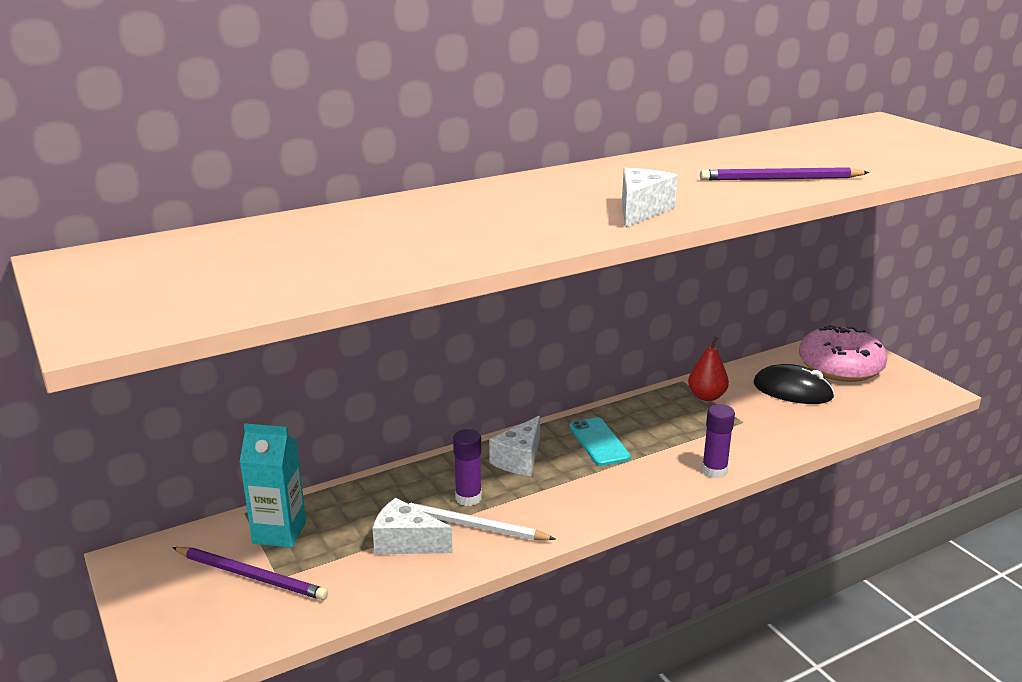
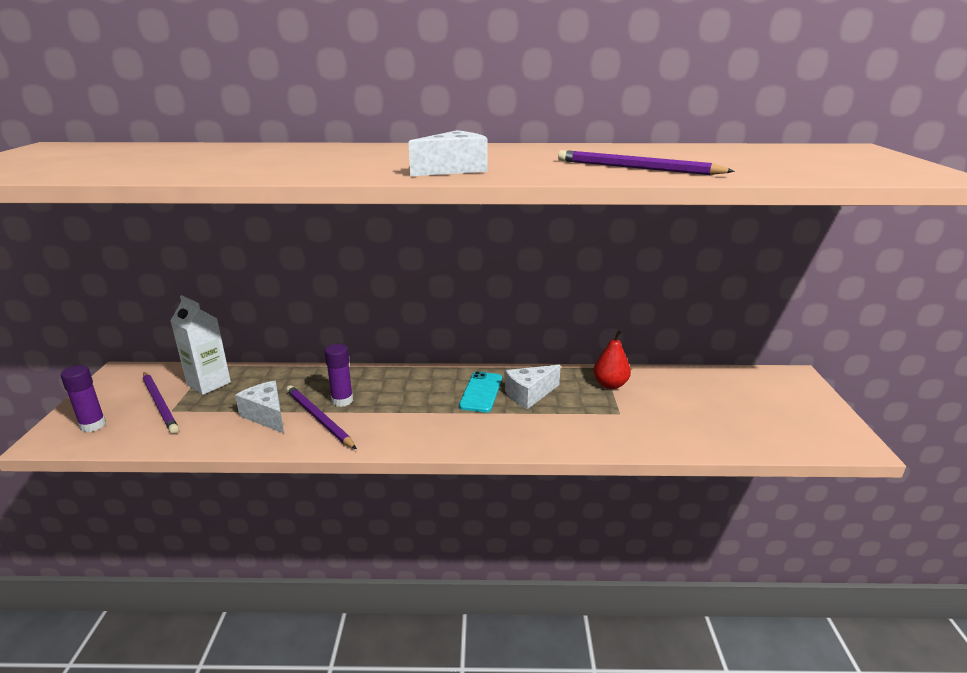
camera: 30 degrees right, 0 degrees up
turquoise carton [240,423,306,548] -> white carton [170,295,231,395]
white pencil [403,501,556,540] -> purple pencil [286,385,357,449]
white cheese [489,416,540,476] -> white cheese moved to [505,365,561,409]
purple glue stick [702,404,735,478] -> purple glue stick moved to [60,365,106,432]
black mouse [753,364,835,404] -> none
pink donut [799,325,887,382] -> none

